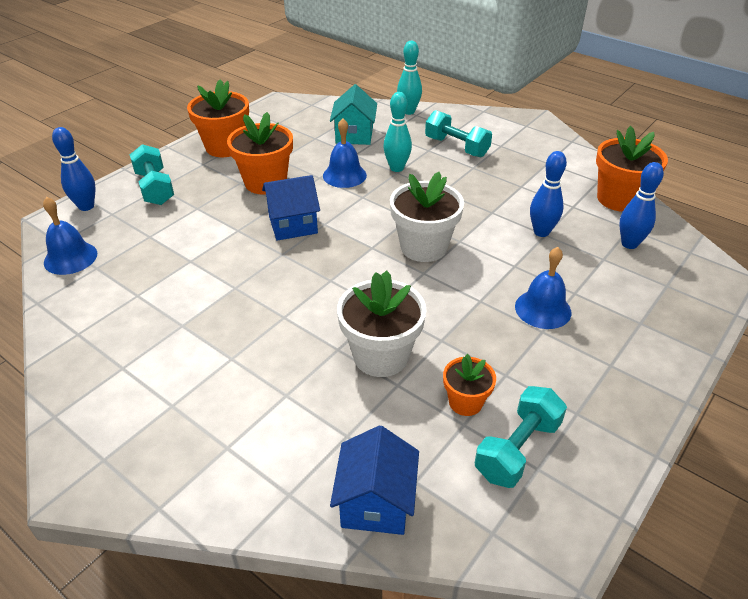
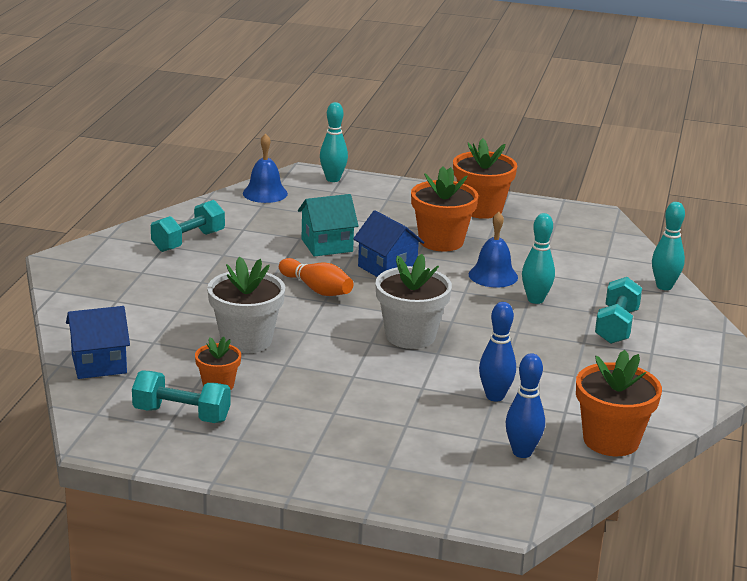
camera: 65 degrees right, 15 degrees down
blue bowling pin [52,127,96,211] -> turquoise bowling pin [320,102,348,182]
turquoise dumbbell [130,144,174,205] -> turquoise dumbbell moved to [151,200,225,252]
turquoise house [330,84,377,145] -> turquoise house moved to [298,194,358,257]
blue bell [515,247,571,329] -> none
none -> orange bowling pin [279,258,353,296]

